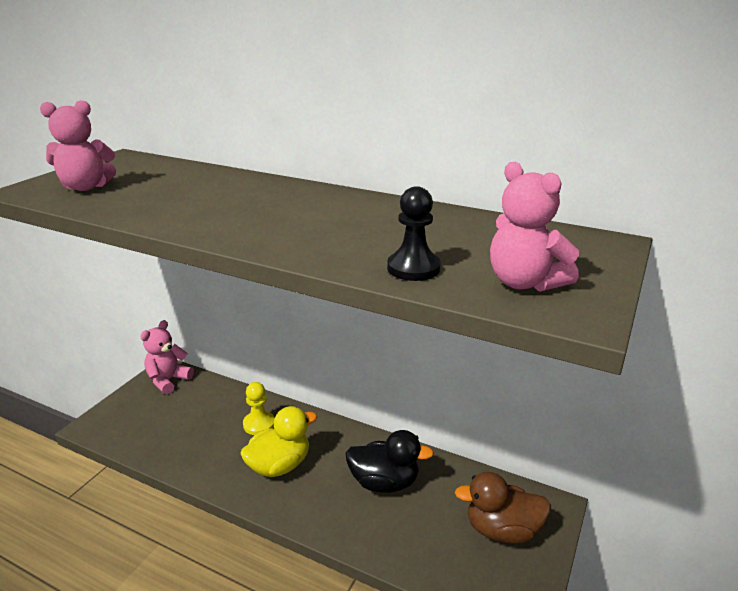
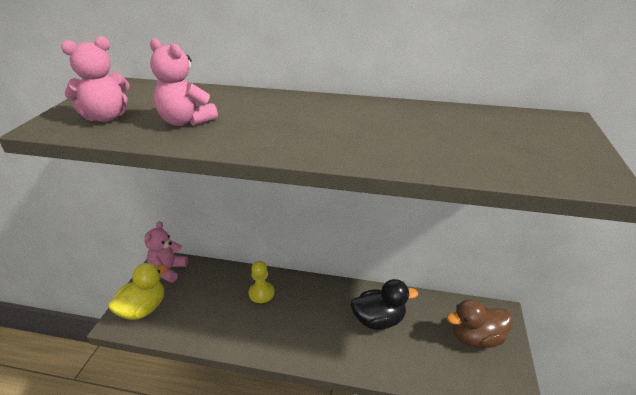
camera: 15 degrees left, 5 degrees up
yellow duck [240,406,317,477] -> yellow duck moved to [108,263,168,320]
black pawn [387,186,441,281] -> none
pink teddy bear [490,162,579,292] -> pink teddy bear moved to [150,38,218,126]

